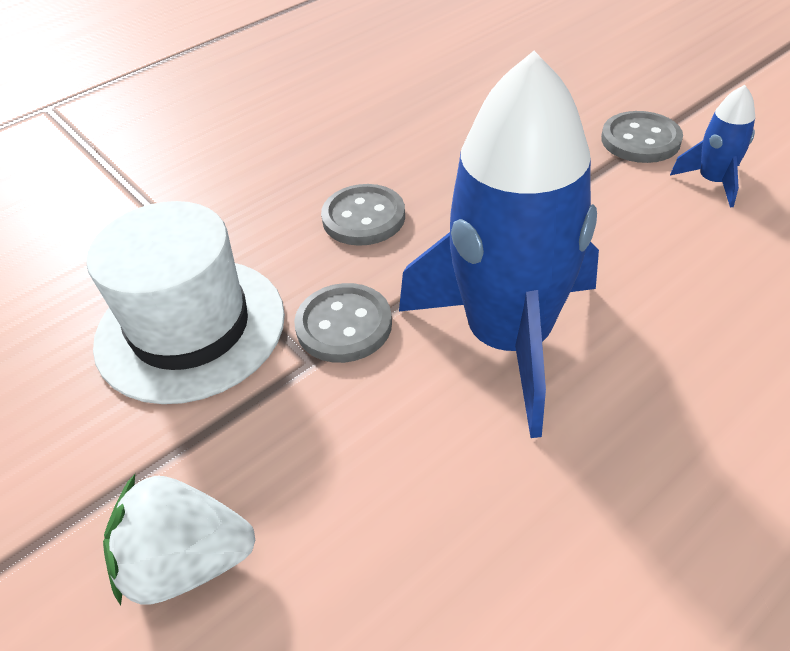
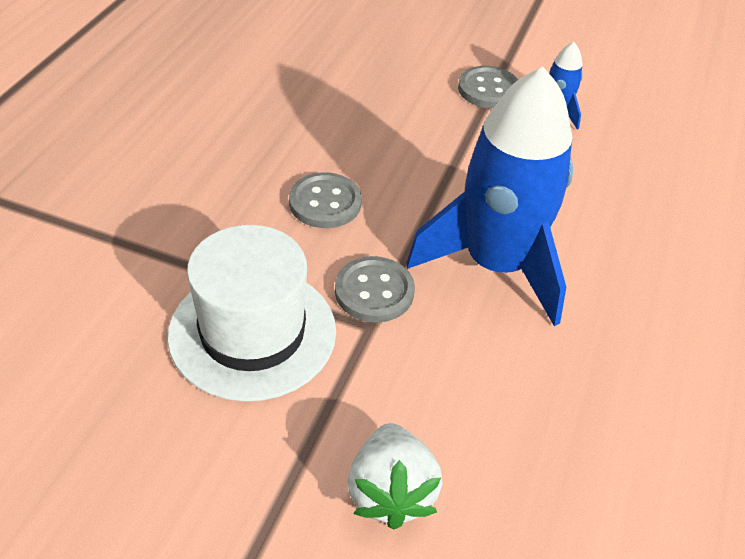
camera: 35 degrees left, 0 degrees up
white strawberry [103,474,256,605] -> white strawberry turned 60 degrees counterclockwise [348,423,443,529]

